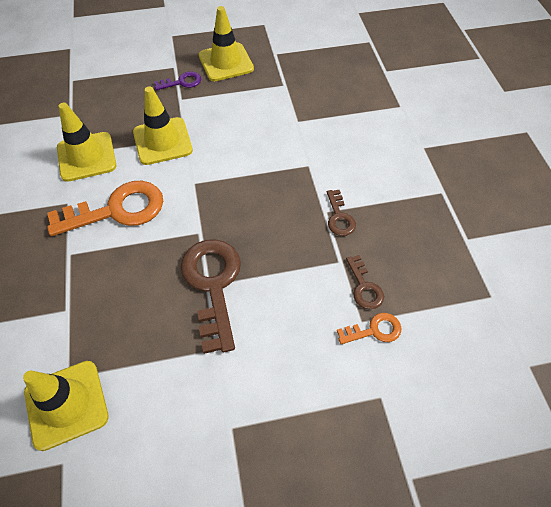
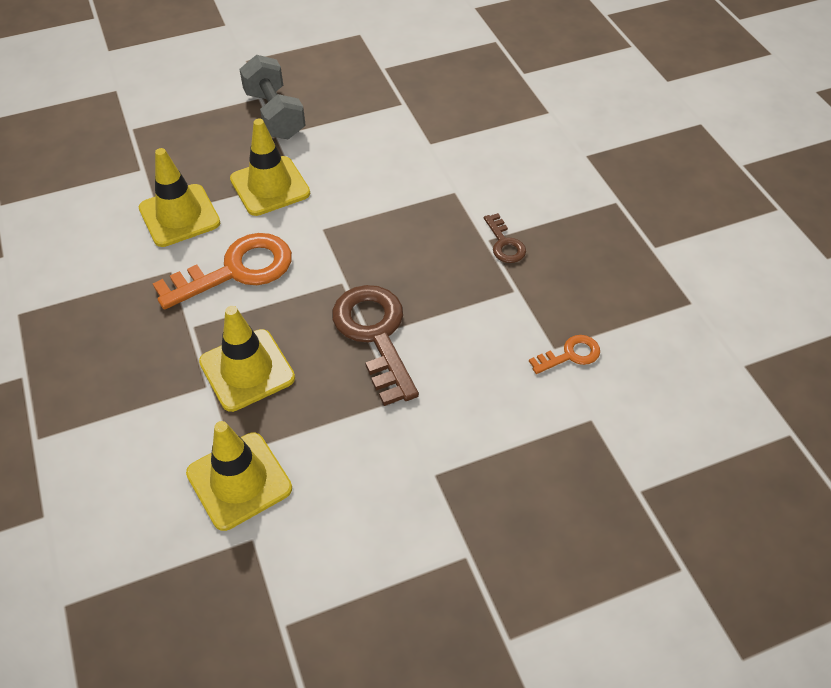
camera: 10 degrees left, 5 degrees down
purple key [154,71,201,90] -> grey dumbbell [239,55,305,139]
yellow traffic cone [199,6,254,81] -> yellow traffic cone moved to [199,306,295,412]
brown key [346,255,384,309] -> none

